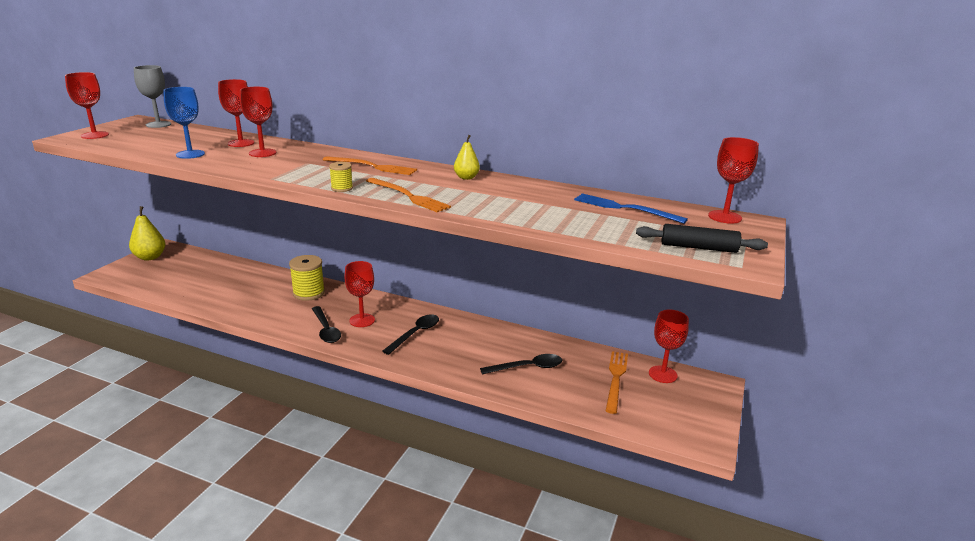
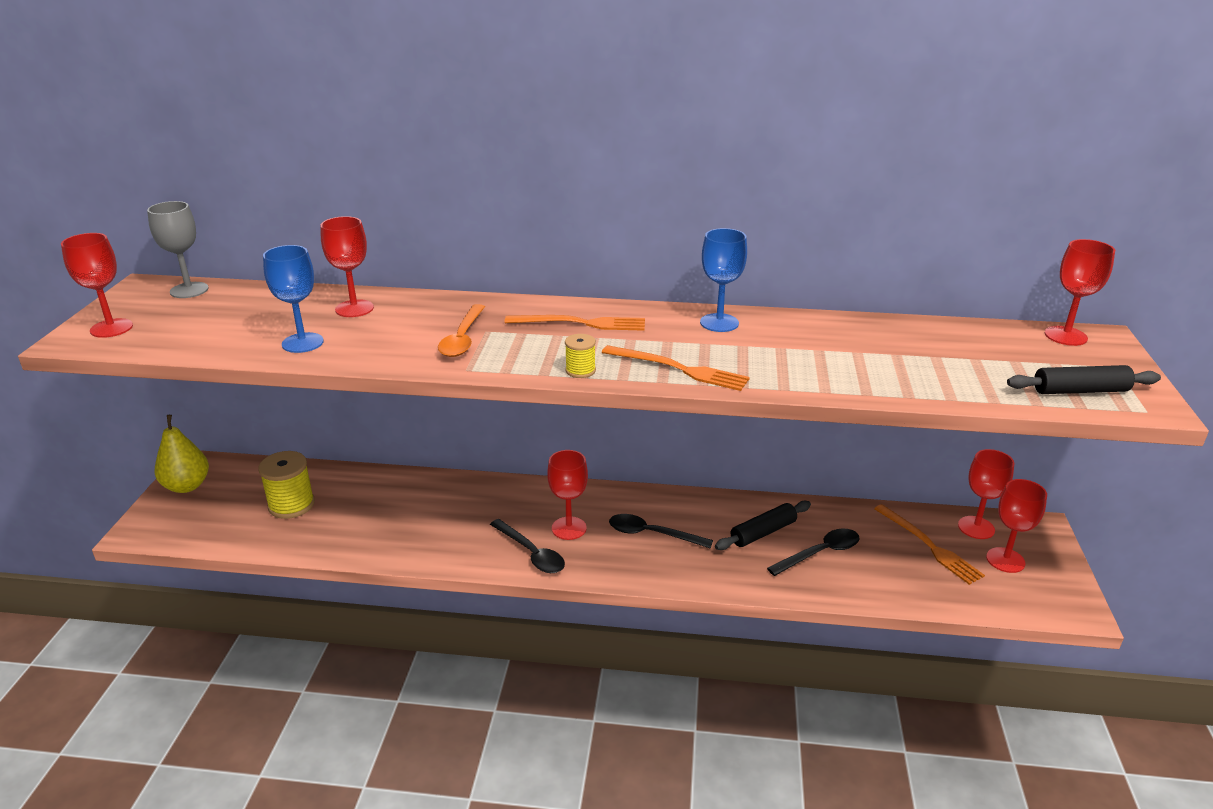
camera: 15 degrees left, 5 degrees up
red goblet [240,87,277,157] -> red goblet moved to [986,479,1047,573]
yellow spool [289,255,325,301] -> yellow spool moved to [258,451,315,519]
black spoon [382,315,439,355] -> black spoon turned 90 degrees counterclockwise [609,514,713,548]
yellow pear [454,135,480,180] -> blue goblet [700,228,747,332]
blue fork [574,193,688,224] -> none
orange fork [606,351,628,414] -> orange fork turned 150 degrees clockwise [874,504,985,585]
none -> orange spoon [438,304,485,357]
none -> black rolling pin [715,501,811,550]

